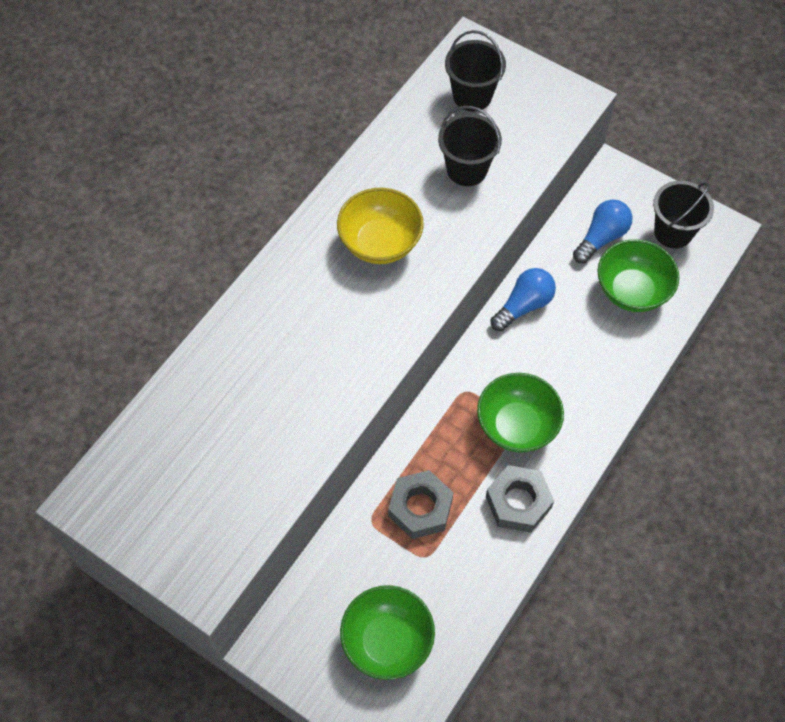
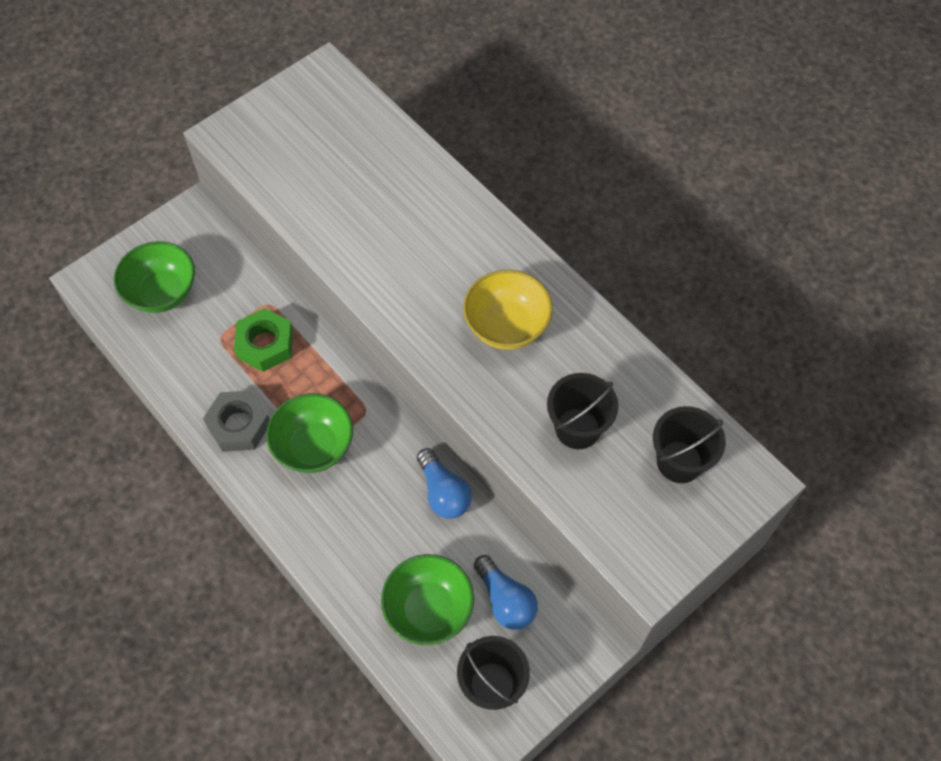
camera: 105 degrees right, 0 degrees up
grey nut [388,470,454,539] -> green nut [234,308,293,372]

